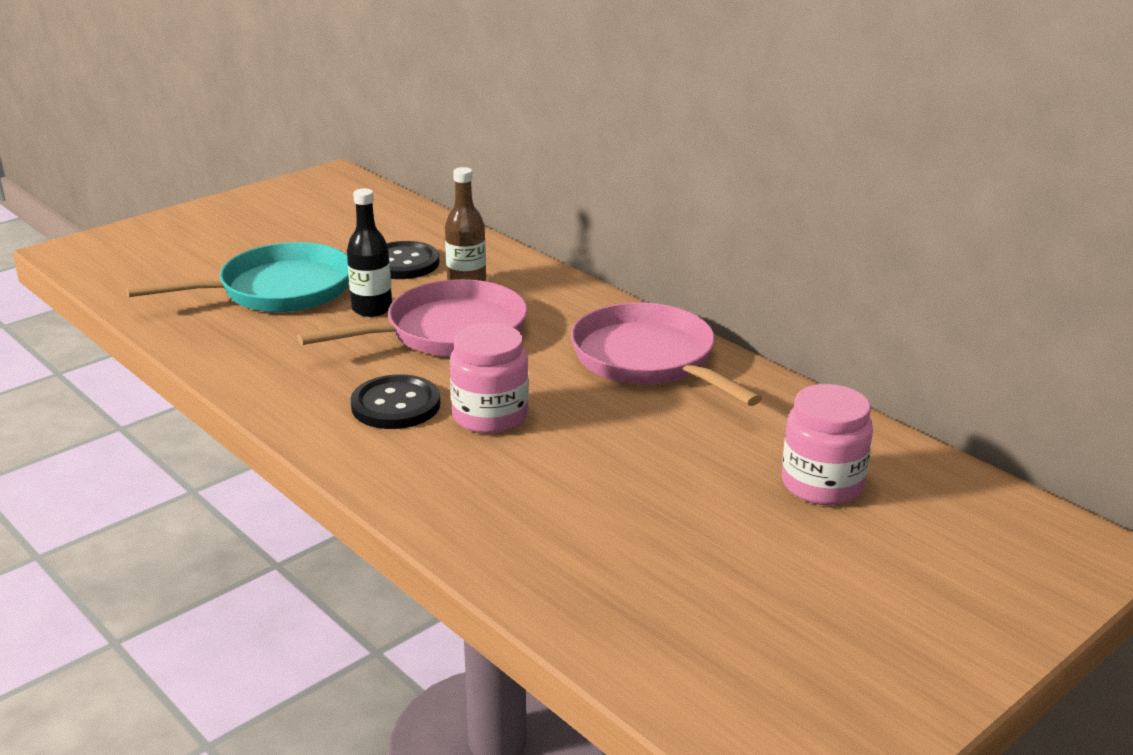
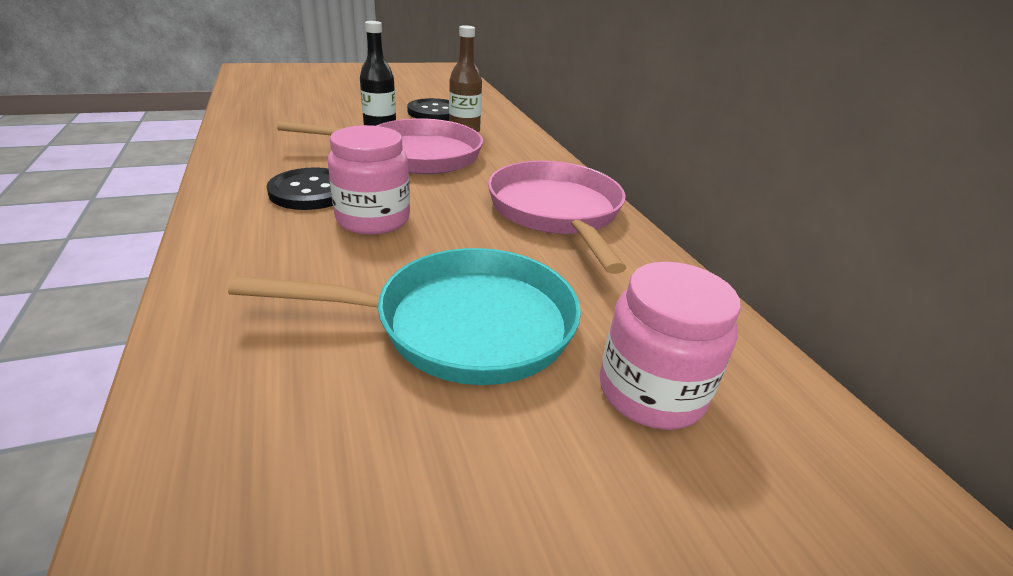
camera: 20 degrees right, 5 degrees up
turquoise pan [126,242,349,312] -> turquoise pan moved to [228,248,581,385]

